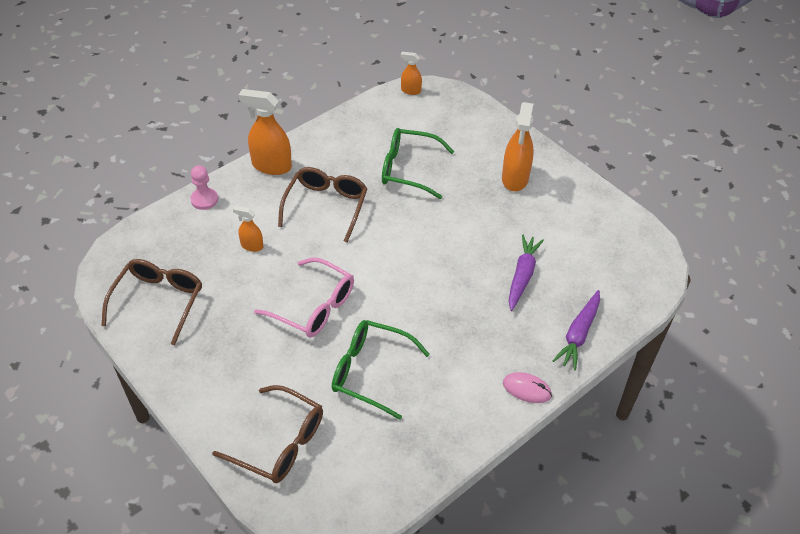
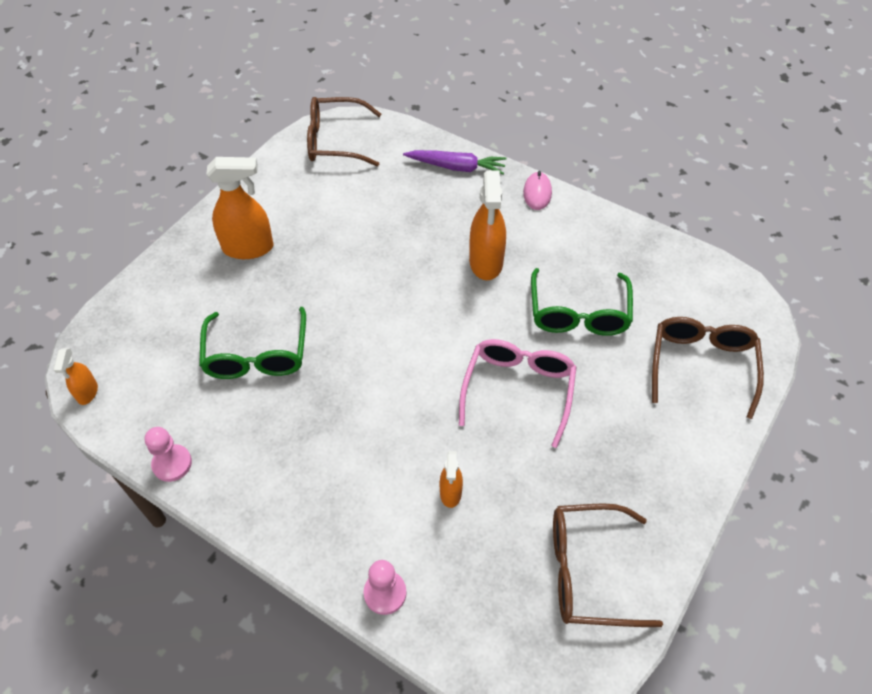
camera: 105 degrees left, 5 degrees up
orange spray bottle [238,89,292,175] -> orange spray bottle moved to [469,170,506,280]
brown glasses [278,167,368,242] -> brown glasses moved to [307,97,381,166]
purple carrot [509,235,544,311] -> none
none -> pink pawn [145,427,192,482]

